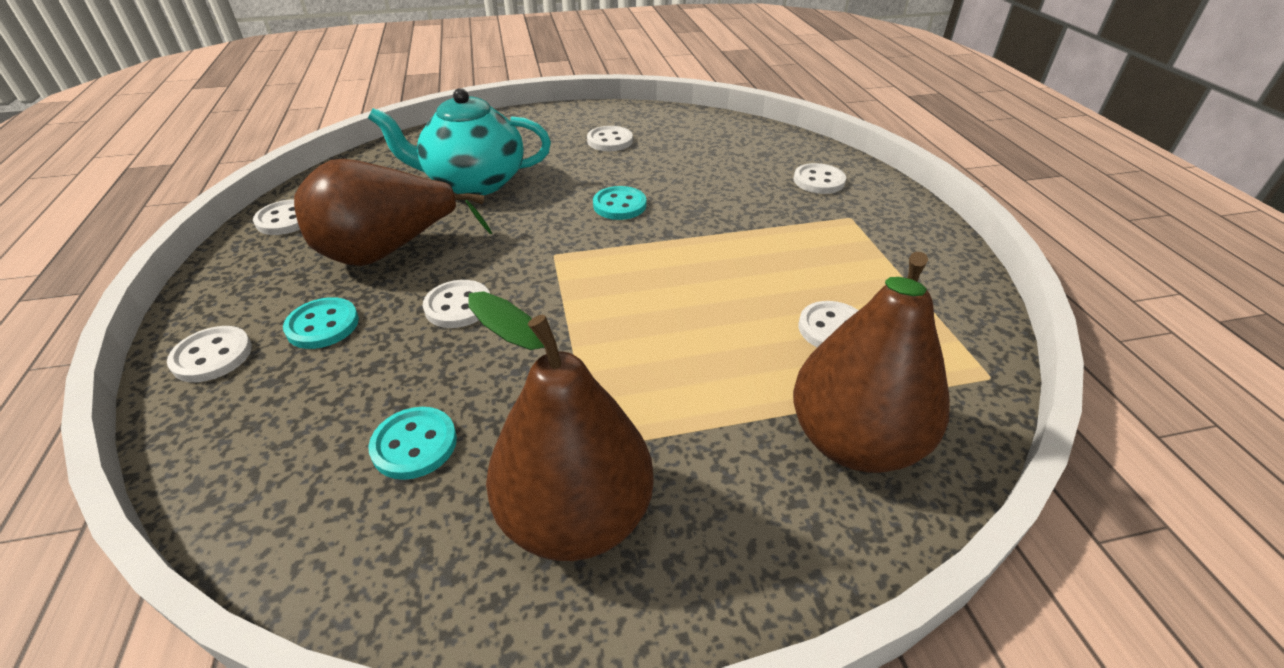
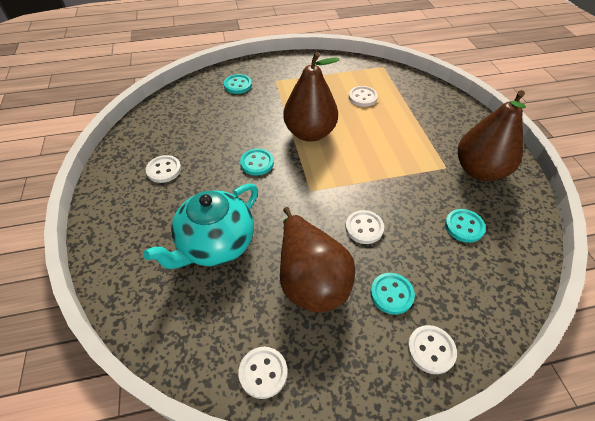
camera: 90 degrees left, 10 degrees up
turquoise teapot [368,88,551,195] -> turquoise teapot turned 45 degrees clockwise [143,183,258,269]
brown pear [793,252,950,473] -> brown pear moved to [283,52,339,142]
white button [794,163,846,194] -> turquoise button [224,74,252,94]

